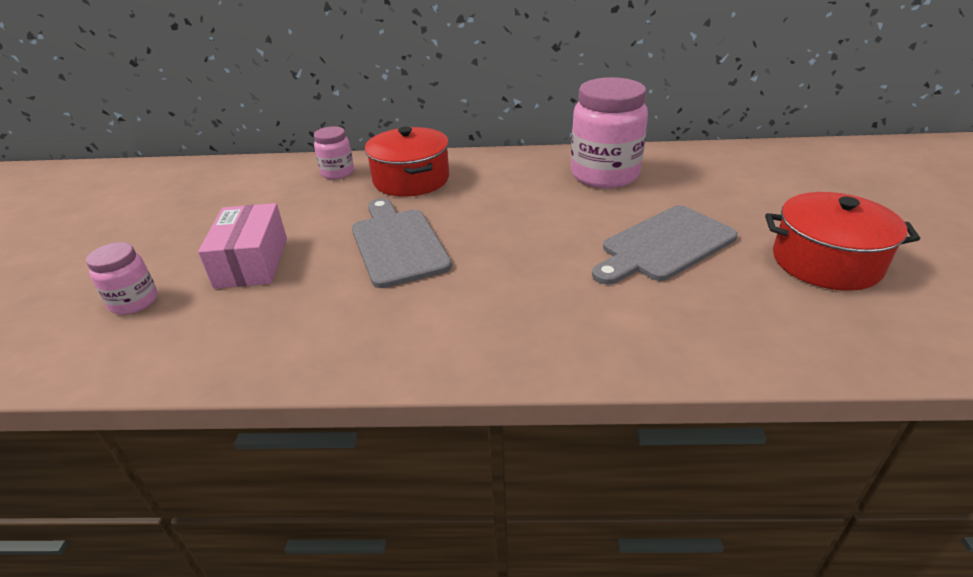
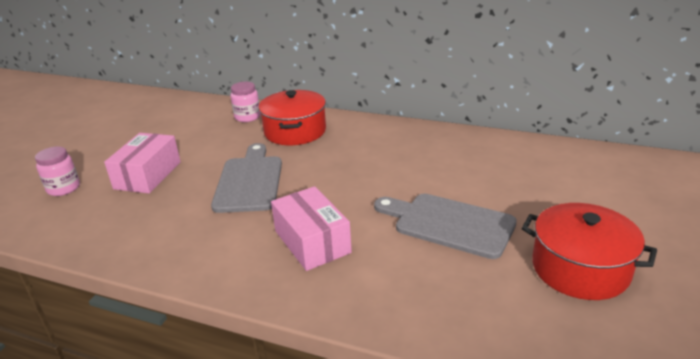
camera: 20 degrees right, 5 degrees down
pink jar [571,77,648,188] -> none
grey cutting board [592,205,738,285] -> grey cutting board turned 45 degrees clockwise [374,194,517,259]
none -> pink box [271,186,352,271]

